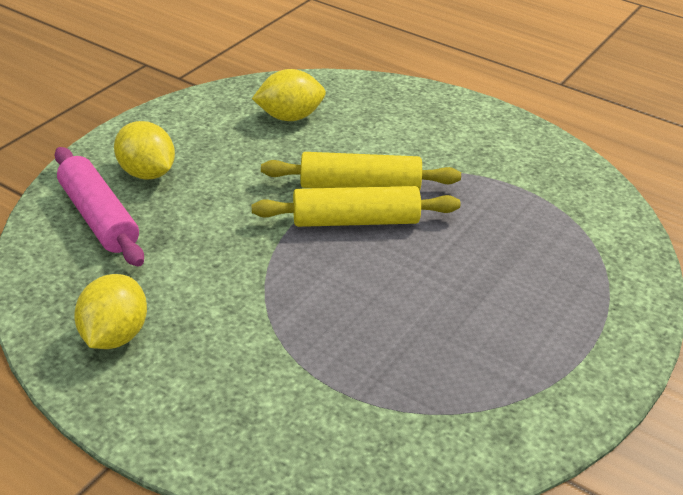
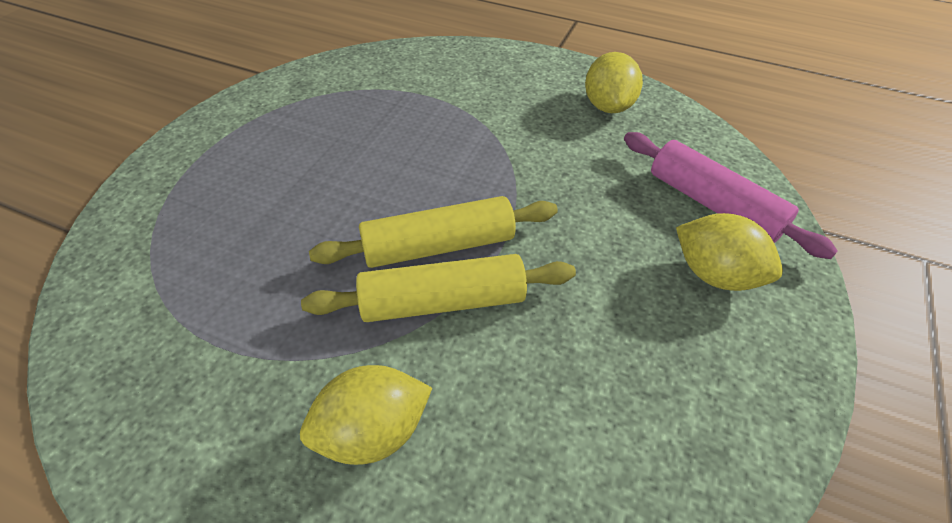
camera: 170 degrees right, 10 degrees up
yellow lemon [252,69,326,121] -> yellow lemon moved to [300,365,432,465]

